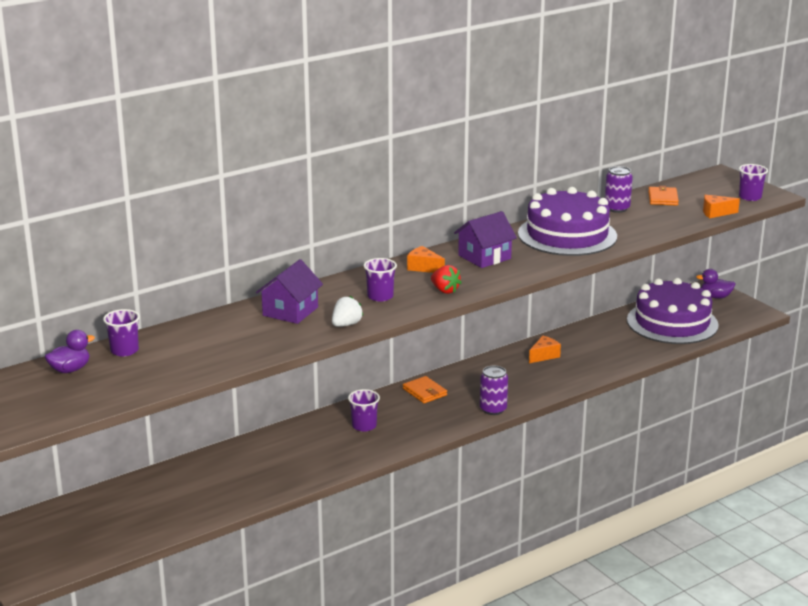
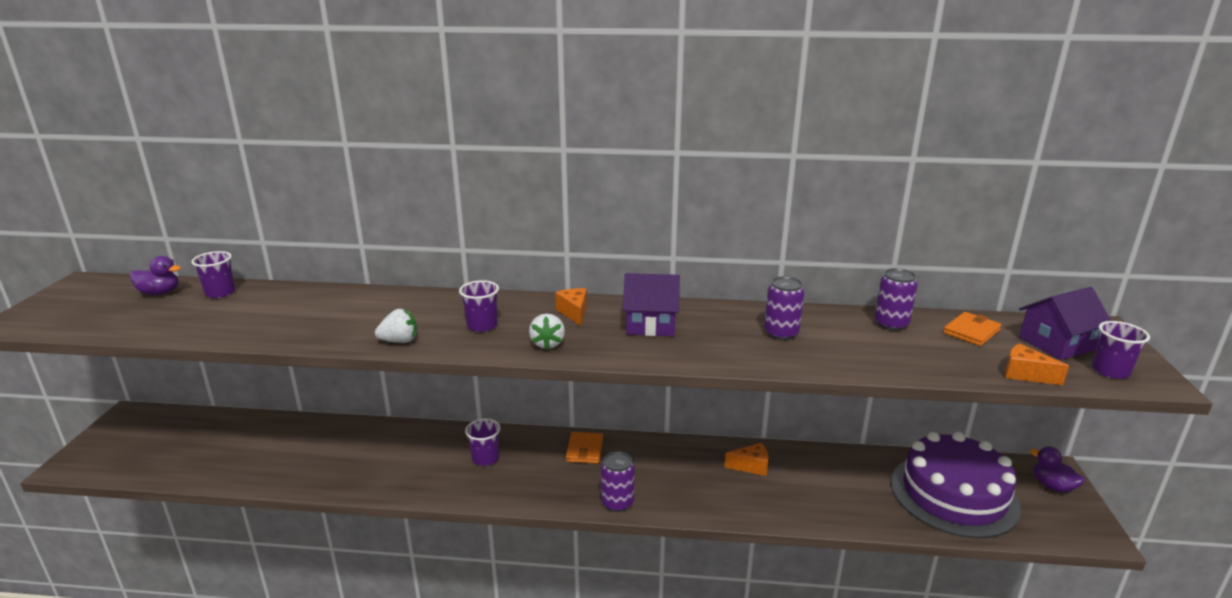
camera: 40 degrees right, 0 degrees up
purple house [256,259,323,324] -> purple house moved to [1019,287,1111,360]
red strawberry [431,265,462,294] -> white strawberry [529,314,565,349]
purple cake [518,187,617,256] -> purple can [764,276,805,340]

